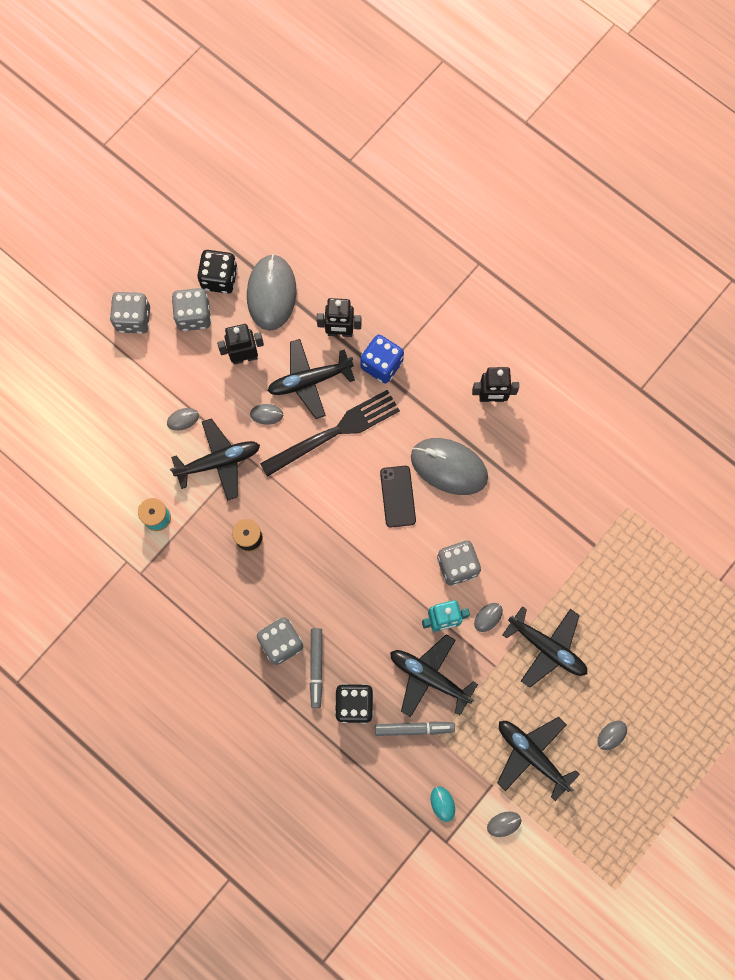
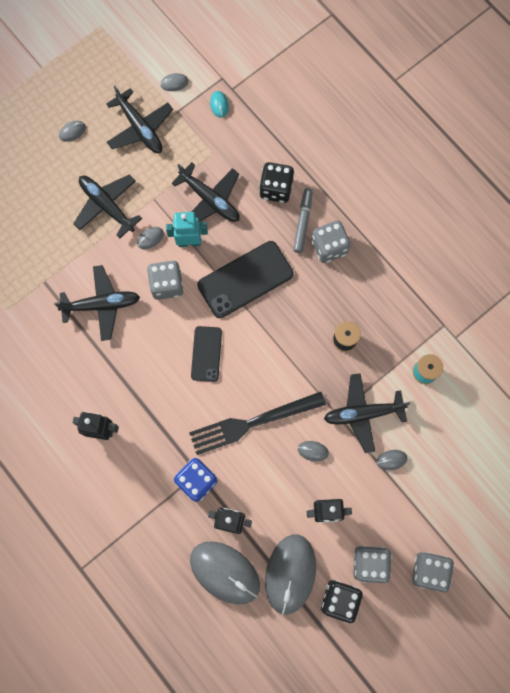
camera: 170 degrees left, 0 degrees up
black plane [268,339,355,419] -> black plane moved to [54,265,140,341]
grey marker [375,721,455,736] -> none
grey mouse [411,438,488,495] -> grey mouse moved to [190,541,260,604]
none -> black phone [197,241,293,318]

